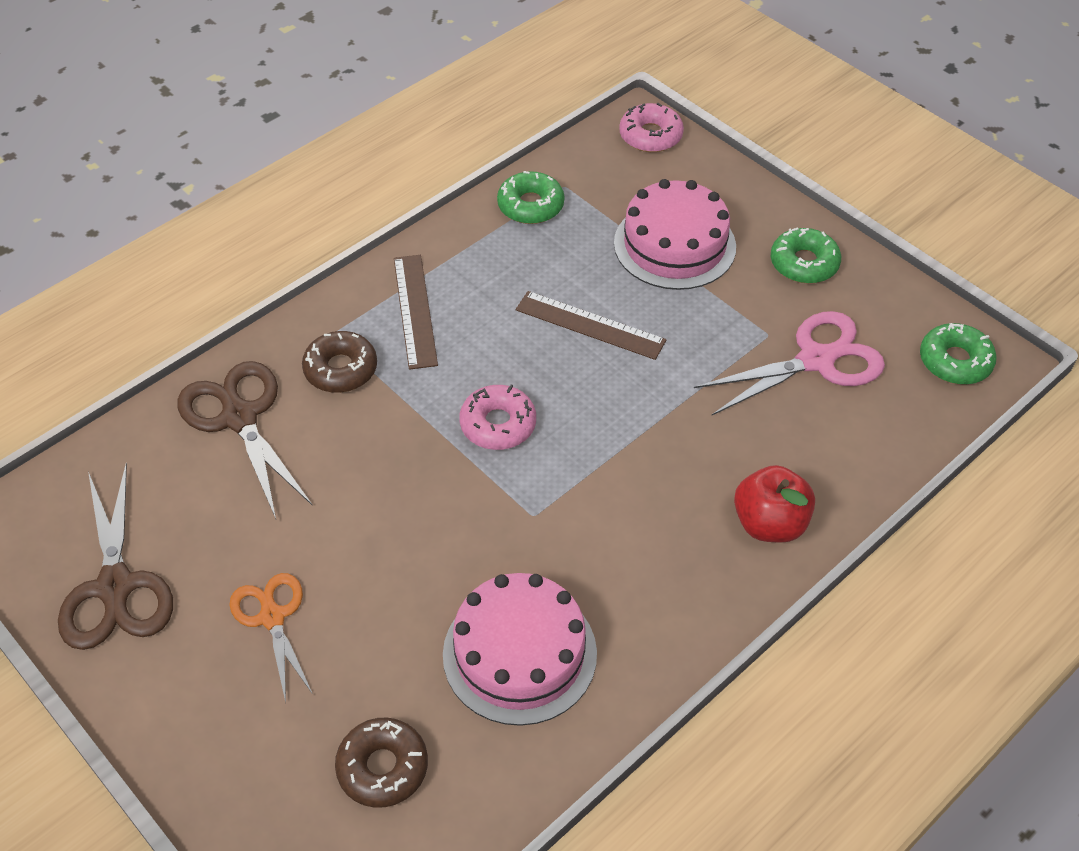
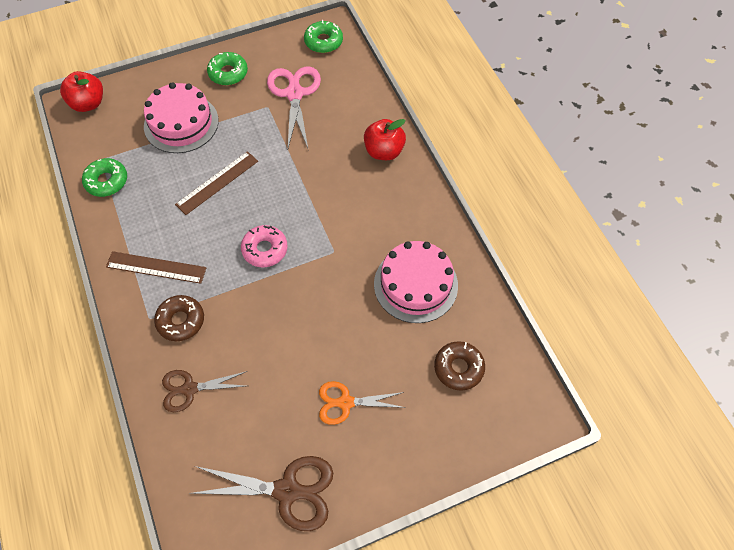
camera: 70 degrees left, 10 degrees up
brown scissors [177,361,313,519] -> brown scissors [162,370,247,412], size x0.65
pink donut [619,103,684,152] -> red apple [60,71,103,112]

